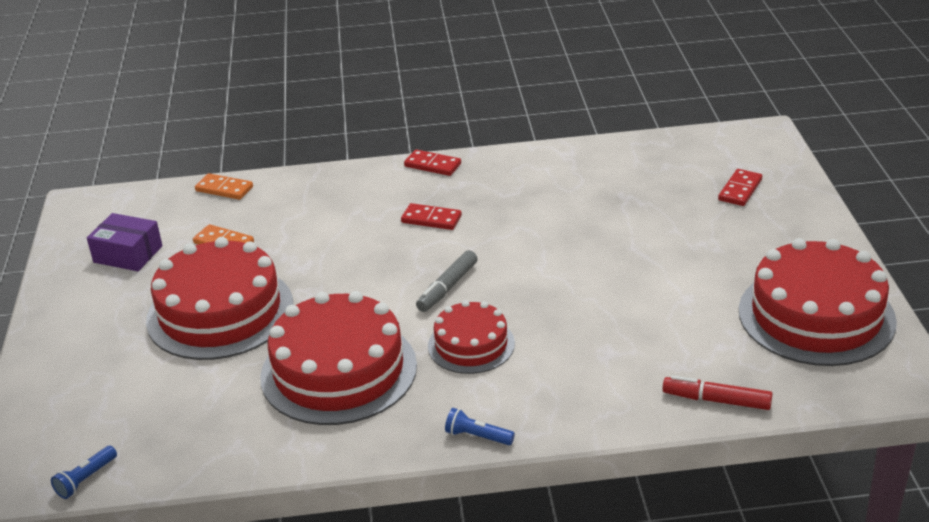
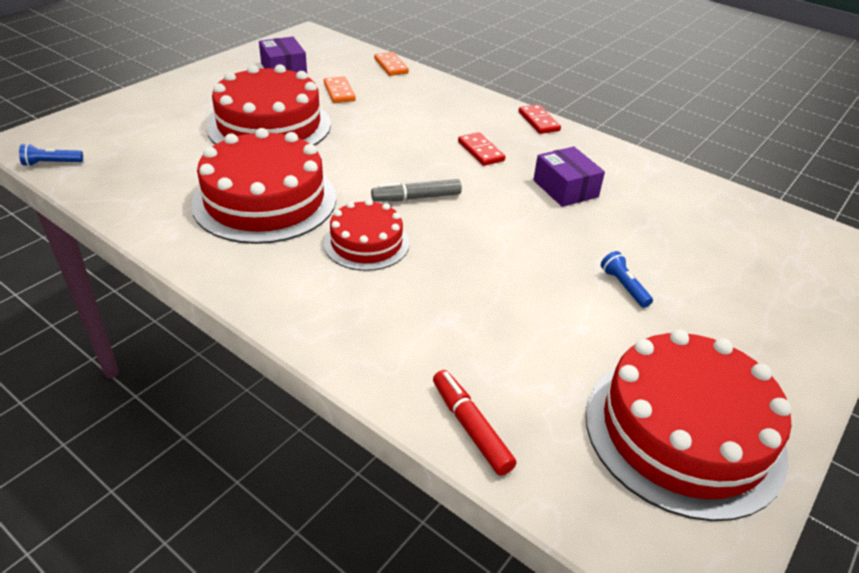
camera: 40 degrees right, 5 degrees up
blue flashlight [445,408,515,445] -> blue flashlight moved to [601,251,653,308]
red domino [718,169,762,206] -> none
none -> purple box [533,147,605,207]

